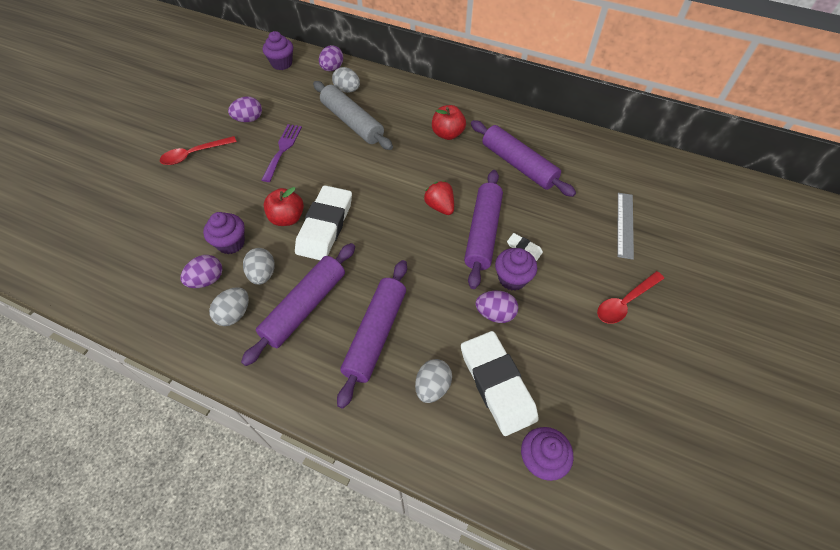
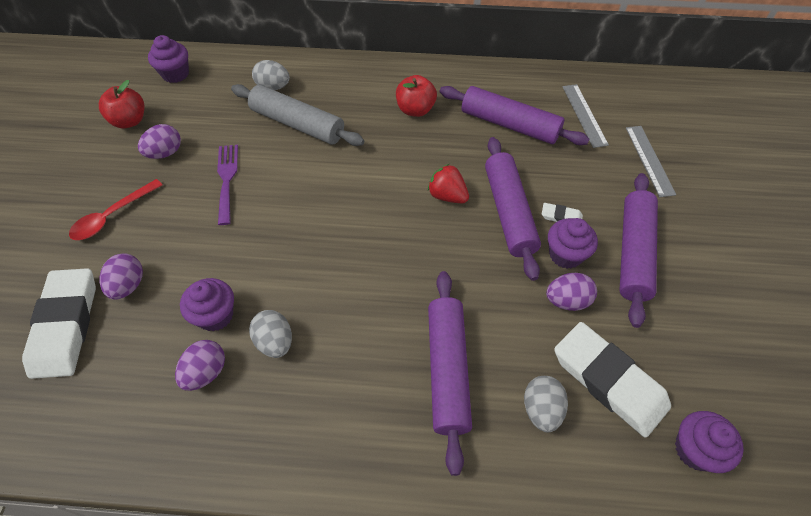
camera: 20 degrees left, 0 degrees up
grey egg [209,287,249,326] -> none
purple rolling pin [241,243,355,366] -> purple rolling pin moved to [620,173,658,328]
red apple [263,187,304,226] -> red apple moved to [99,80,144,128]
white eraser [295,185,352,260] -> white eraser moved to [22,268,96,379]
purple egg [319,45,343,71] -> purple egg moved to [99,253,143,300]
red spoon [597,271,664,324] -> none
none -> grey ruler [562,84,609,148]

